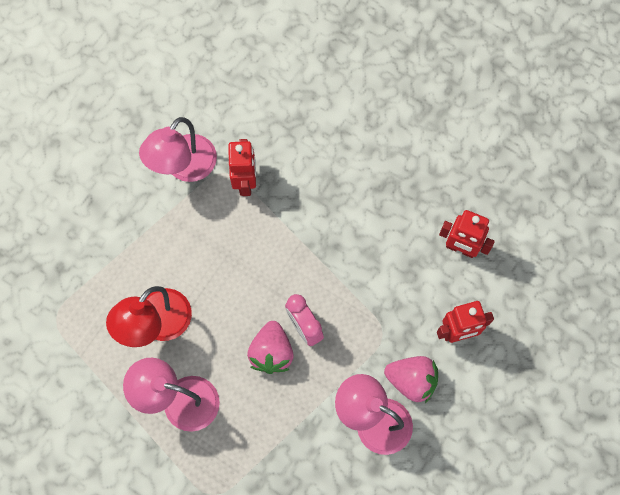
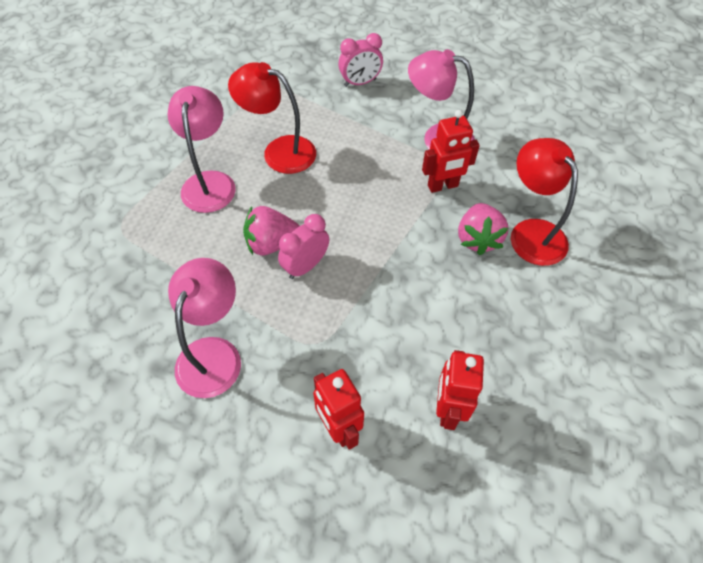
camera: 75 degrees right, 15 degrees down
pink strawberry [384,356,438,403] -> pink strawberry moved to [458,203,508,255]
none -> pink clock [338,33,383,87]
none -> red lamp [511,138,578,266]

